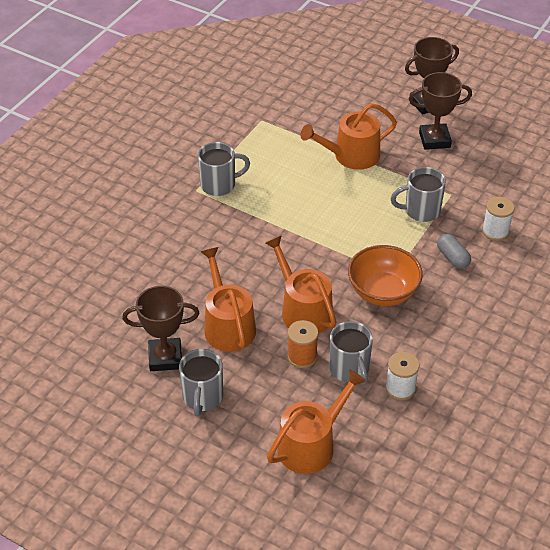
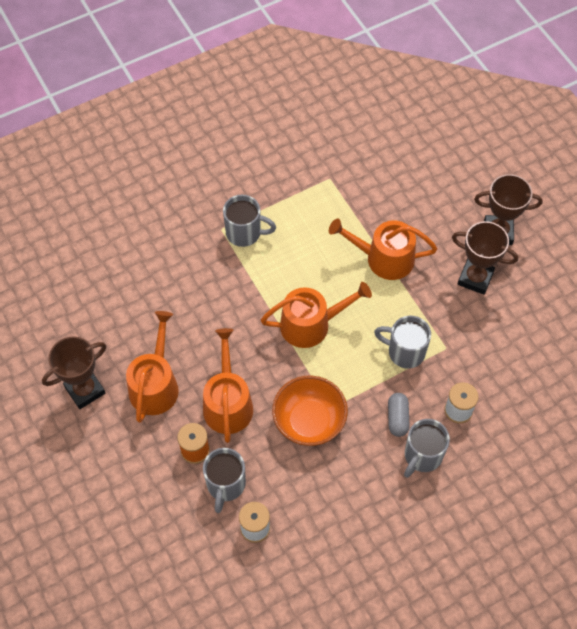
camera: 30 degrees right, 15 degrees up
brown trophy [122,286,199,371] -> brown trophy turned 60 degrees counterclockwise [42,336,106,409]
grey mug [179,349,223,417] -> grey mug moved to [404,419,450,478]
orange watering can [267,369,366,474] -> orange watering can moved to [261,282,372,348]

